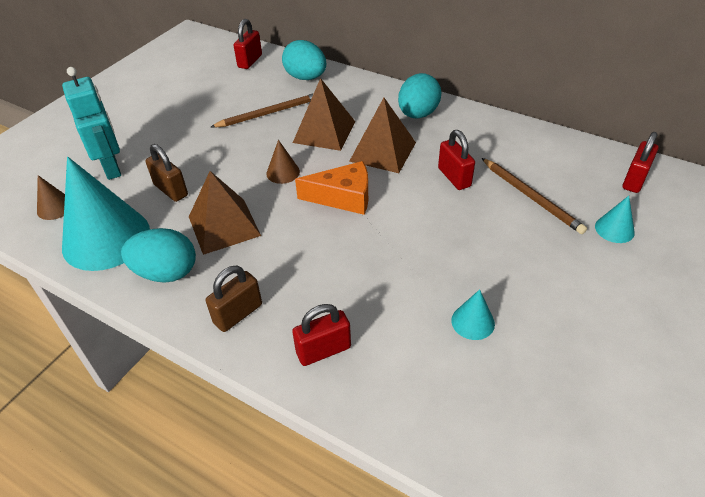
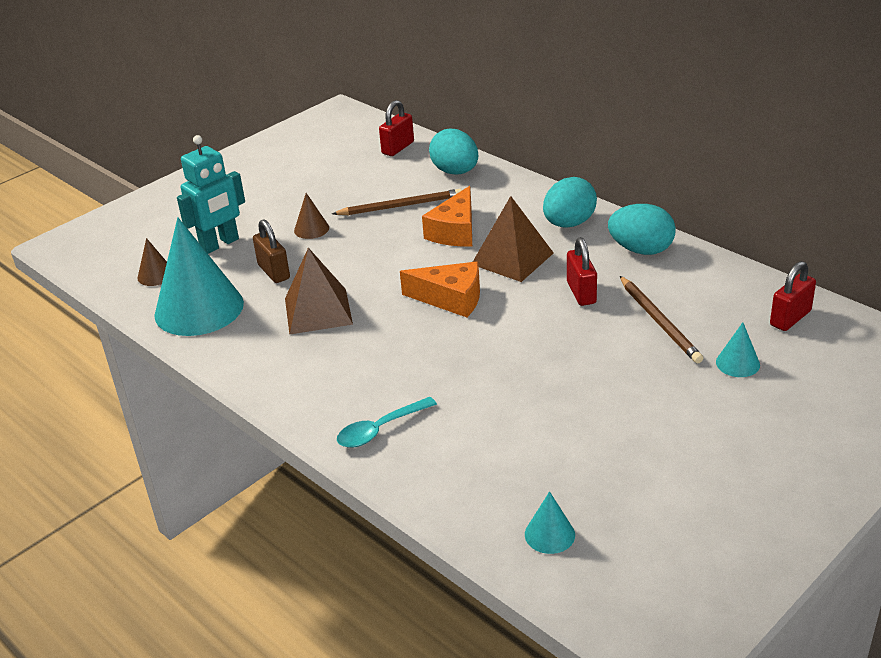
camera: 15 degrees right, 10 degrees down
turquoise robot [62,67,121,180] -> turquoise robot turned 60 degrees clockwise [177,135,245,254]
turquoise egg [121,228,196,283] -> turquoise egg moved to [608,204,676,255]
brown padlock [206,266,262,332] -> none
brown cone [266,140,300,184] -> brown cone moved to [294,193,329,239]
red padlock [292,304,351,366] -> turquoise spoon [337,397,437,448]
brown pyramid [293,78,355,151] -> orange cheese [422,186,472,246]
turquoise cone [451,289,495,340] -> turquoise cone moved to [525,491,575,554]

